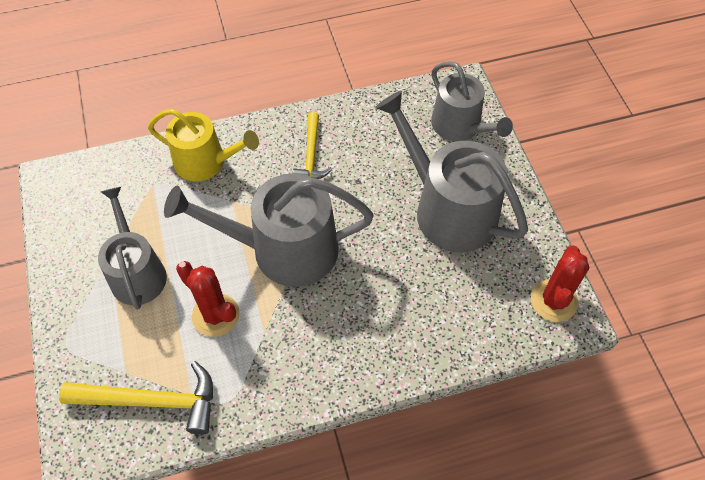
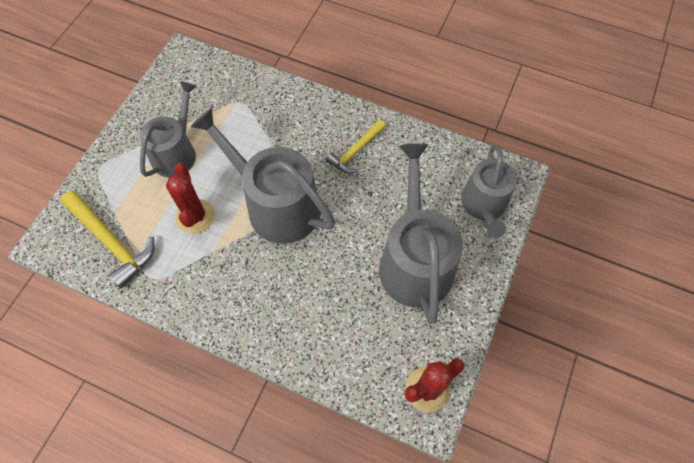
camera: 40 degrees right, 5 degrees up
yellow watering can [148,109,259,182] -> none

